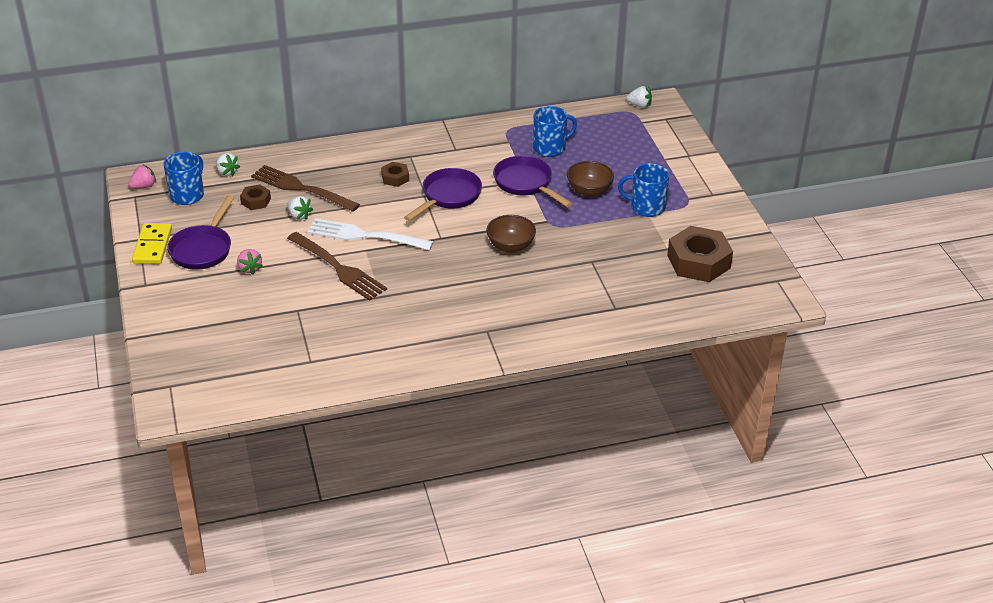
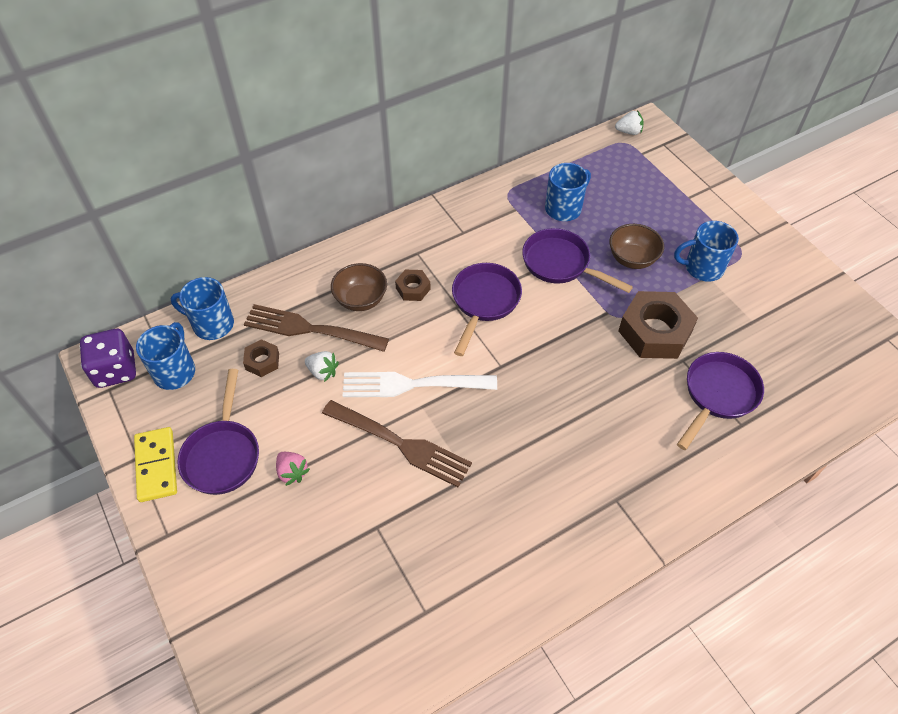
camera: 15 degrees left, 15 degrees up
pink strawberry [128,164,156,189] -> purple dice [80,329,136,388]
white strawberry [216,153,240,176] -> blue mug [171,277,234,340]
brown bowl [486,215,536,253] -> brown bowl moved to [331,263,387,311]
brown nut [667,226,733,282] -> brown nut moved to [618,291,698,359]
none -> purple pan [677,352,764,450]

